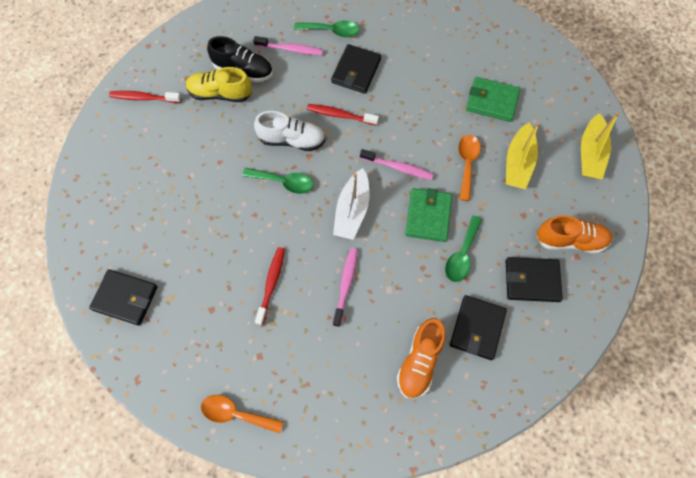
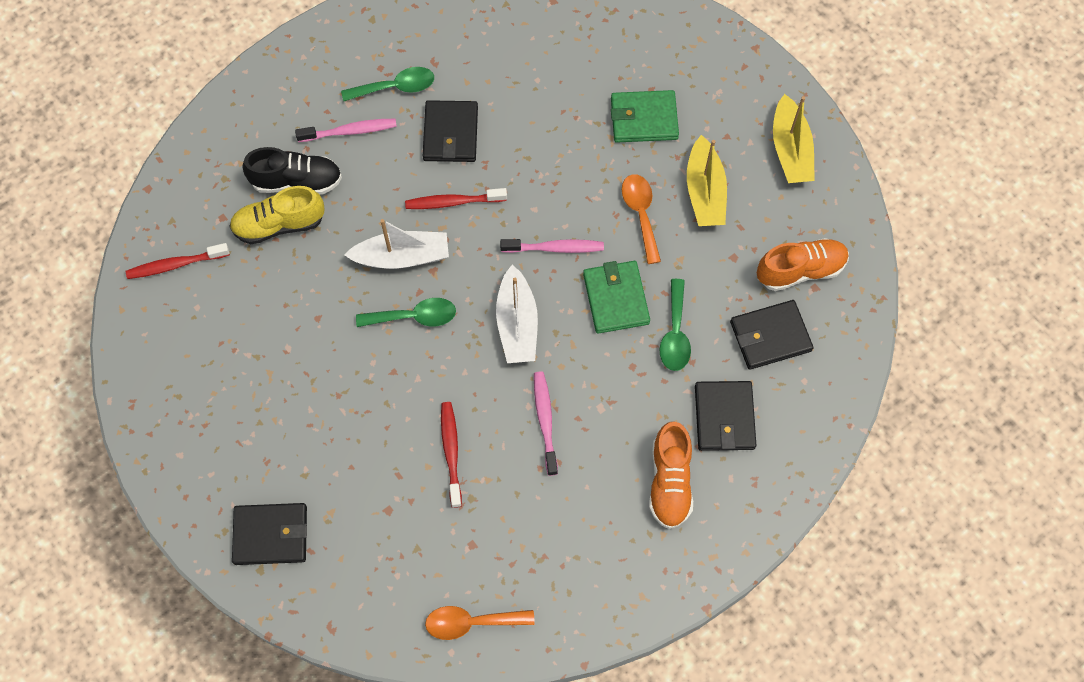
camera: 20 degrees left, 0 degrees up
white shoe [254,111,325,151] -> white boat [344,219,449,269]

